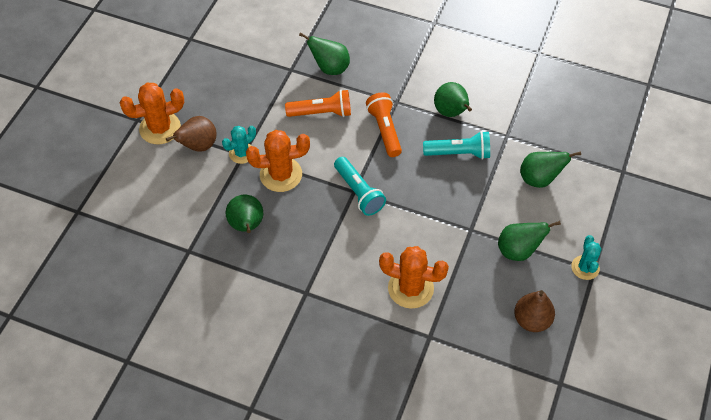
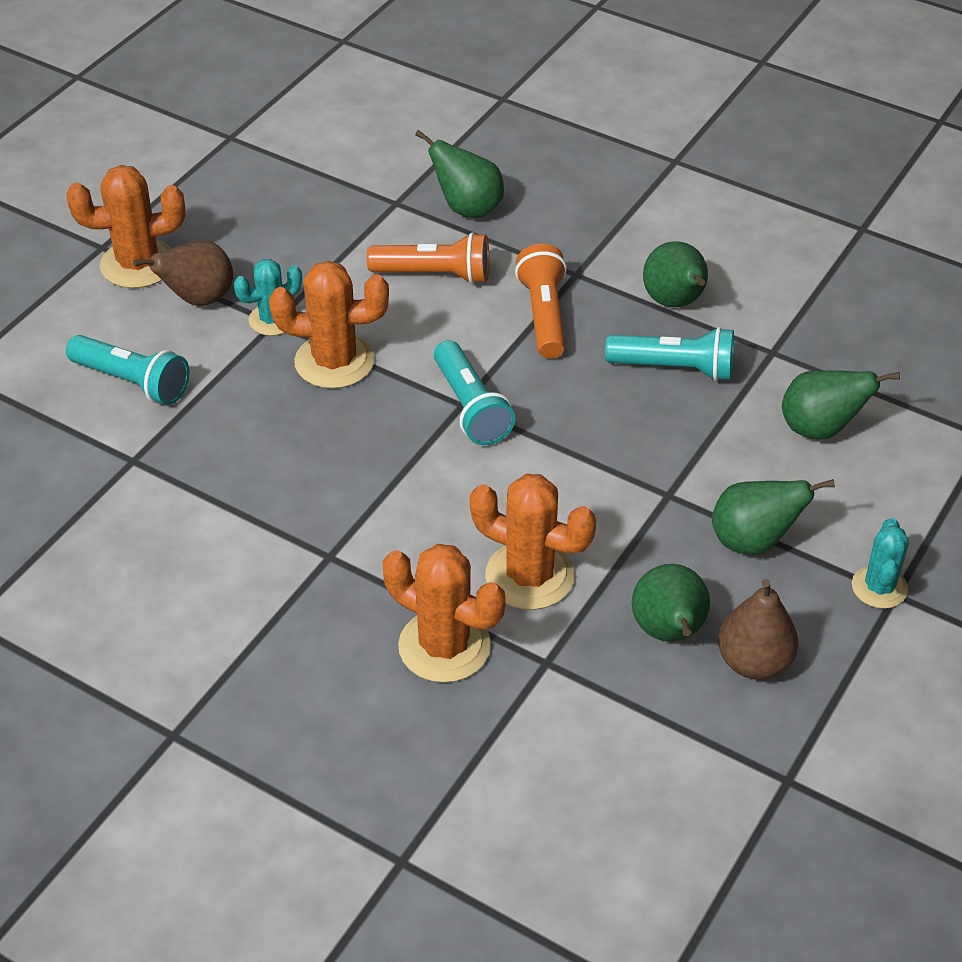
camera: 10 degrees right, 10 degrees down
green pear [225,195,263,233] -> green pear moved to [632,564,710,642]
none -> turquoise flashlight [66,335,189,405]
none -> orange cactus [382,544,506,683]

